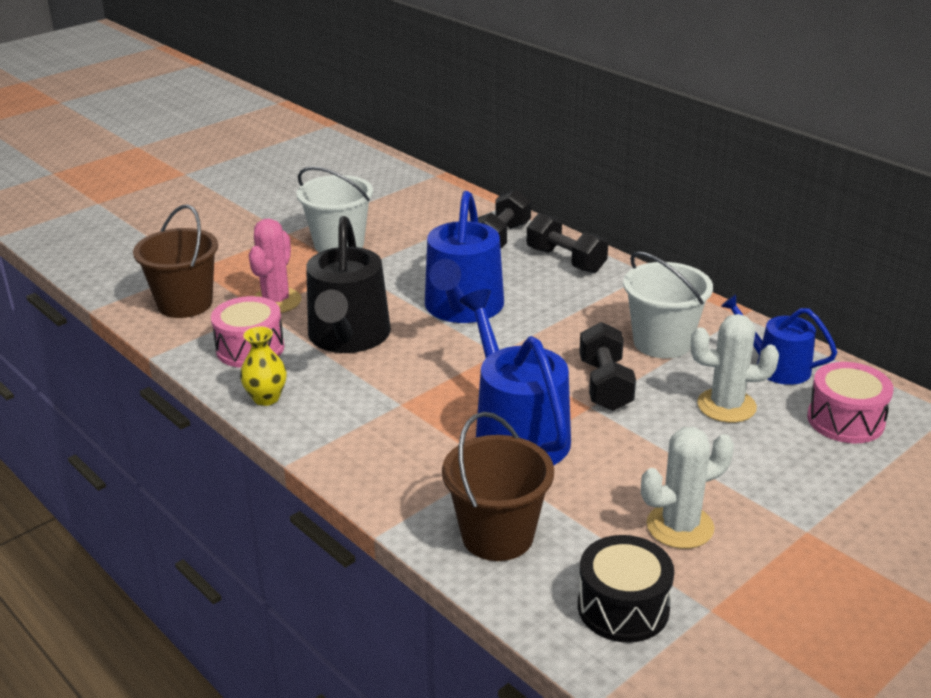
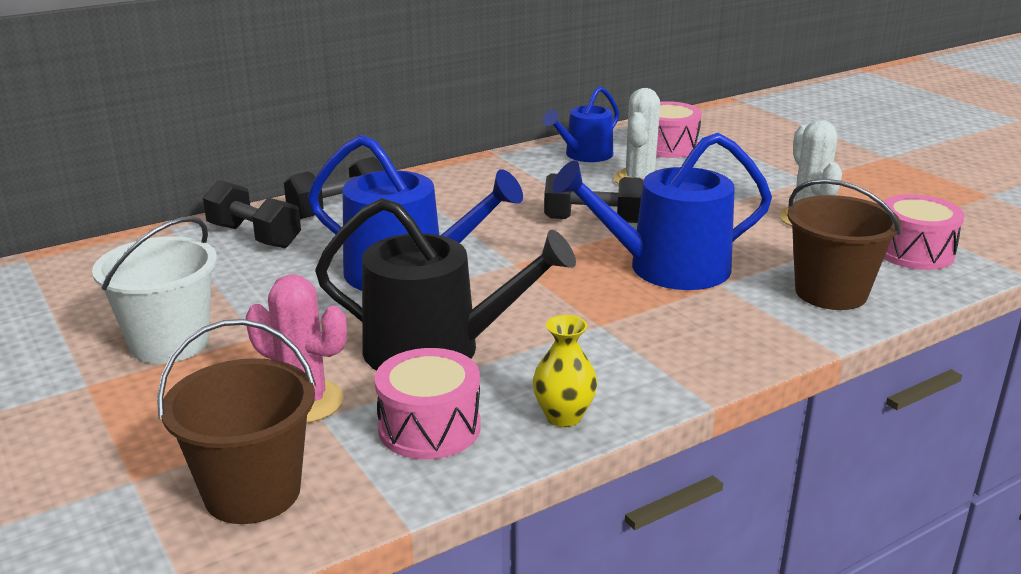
camera: 80 degrees left, 5 degrees down
black drum [578,535,674,643] -> pink drum [883,194,965,270]
white bucket [623,251,713,358] -> none

